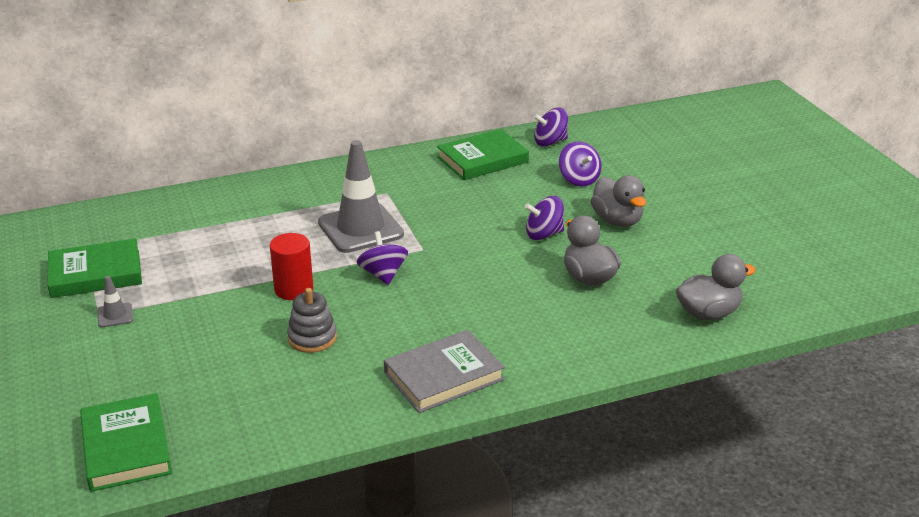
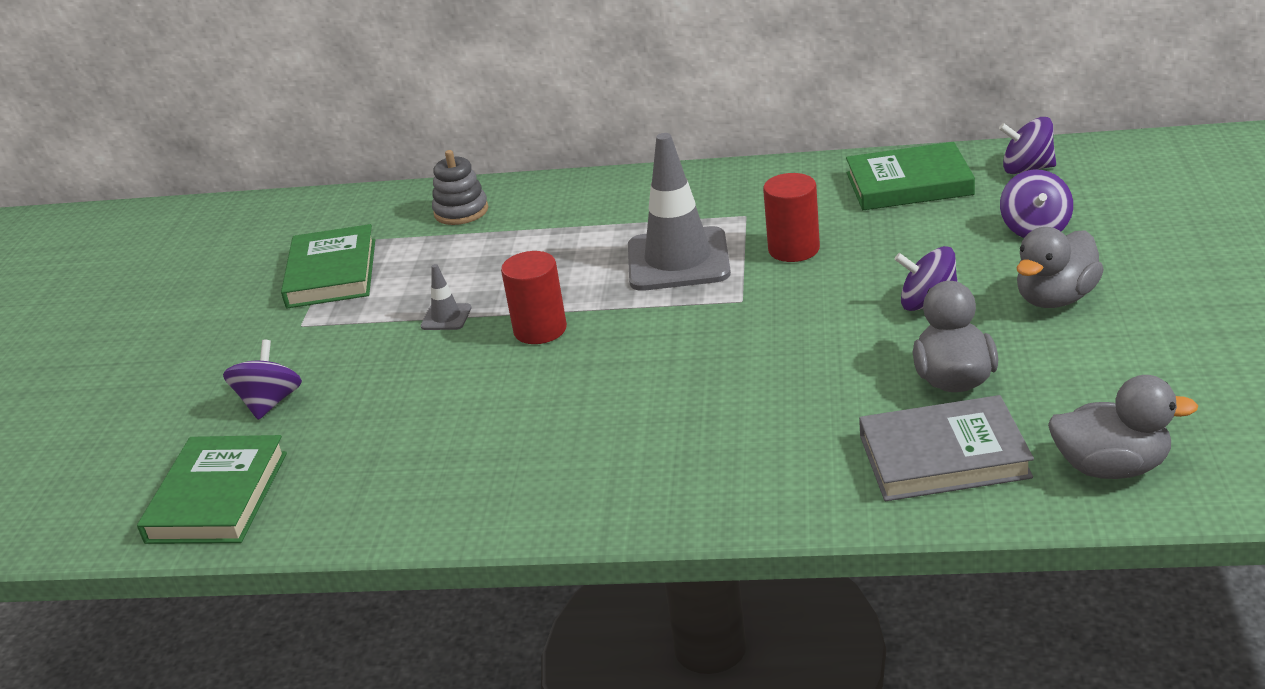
camera: 30 degrees right, 0 degrees up
green book [47,238,142,298] -> green book turned 75 degrees clockwise [281,224,375,308]
grey traffic cone [97,276,133,327] -> grey traffic cone moved to [421,264,471,330]
grey stacking toy [287,288,337,353] -> grey stacking toy moved to [432,150,488,225]
purple spinning top [357,231,408,285] -> purple spinning top moved to [223,340,302,420]
grey book [384,330,505,413] -> grey book moved to [859,395,1034,501]
grey duck [590,175,646,227] -> grey duck turned 45 degrees clockwise [1017,227,1104,308]
none -> red cylinder [763,173,820,262]

